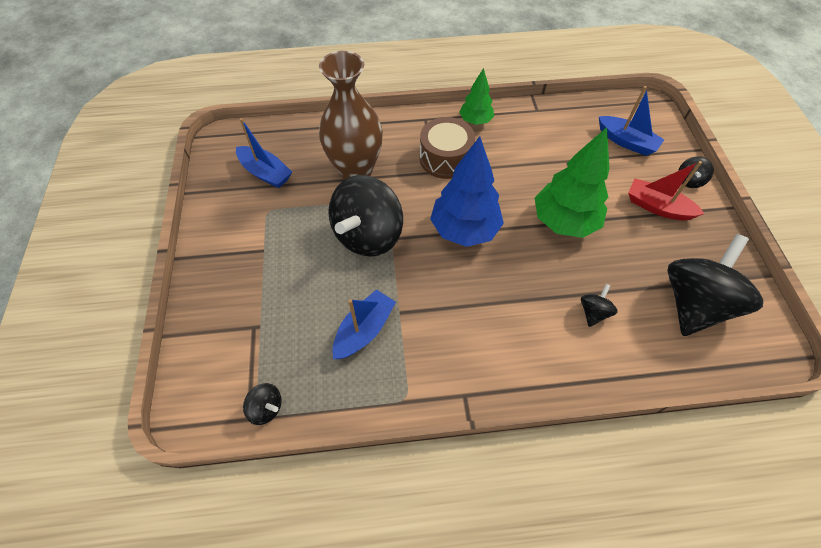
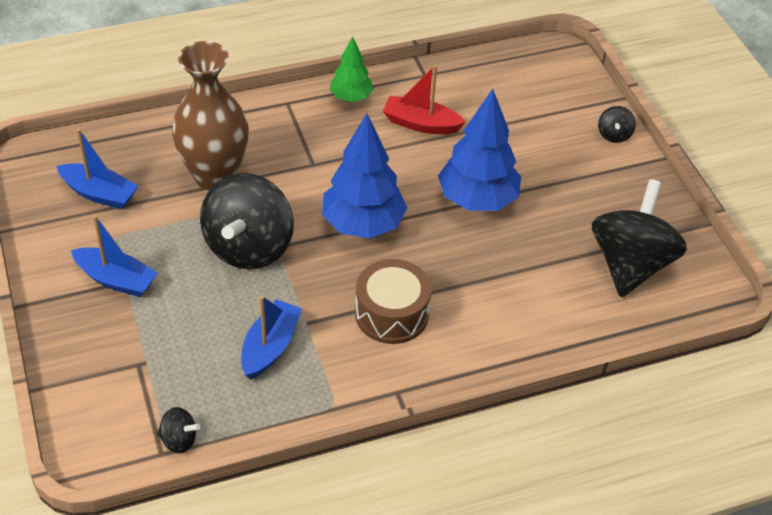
camera: 15 degrees left, 10 degrees down
brown drum [420,117,475,179] -> brown drum moved to [355,259,431,344]
green tree [535,127,610,238] -> blue tree [438,89,521,211]
black spinning top [581,284,618,327] -> none
blue boat [599,86,664,156] -> blue boat moved to [71,215,158,297]
red boat [628,161,704,220] -> red boat moved to [383,65,466,134]

